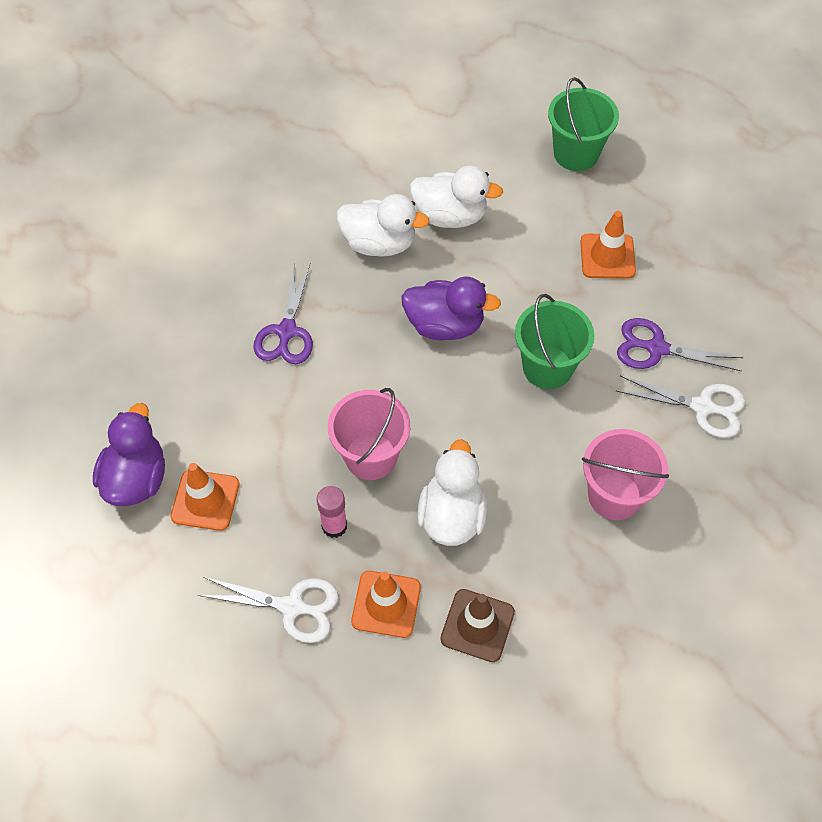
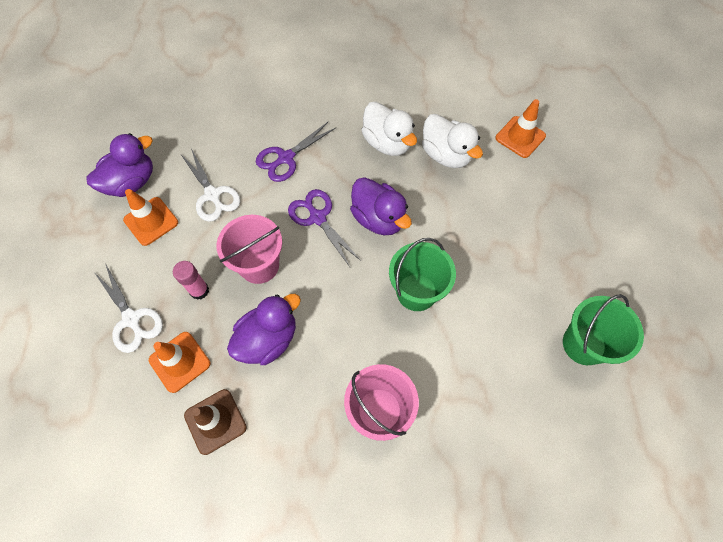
camera: 40 degrees right, 5 degrees up
white duck [417,439,487,546] -> purple duck [227,294,301,365]
green bucket [548,77,619,171] -> green bucket moved to [563,294,644,365]
orange traffic cone [580,211,636,279] -> orange traffic cone moved to [495,99,546,158]
white scissors [616,376,745,438] -> white scissors moved to [181,149,240,222]
purple scissors [617,318,743,371] -> purple scissors moved to [288,189,361,267]

